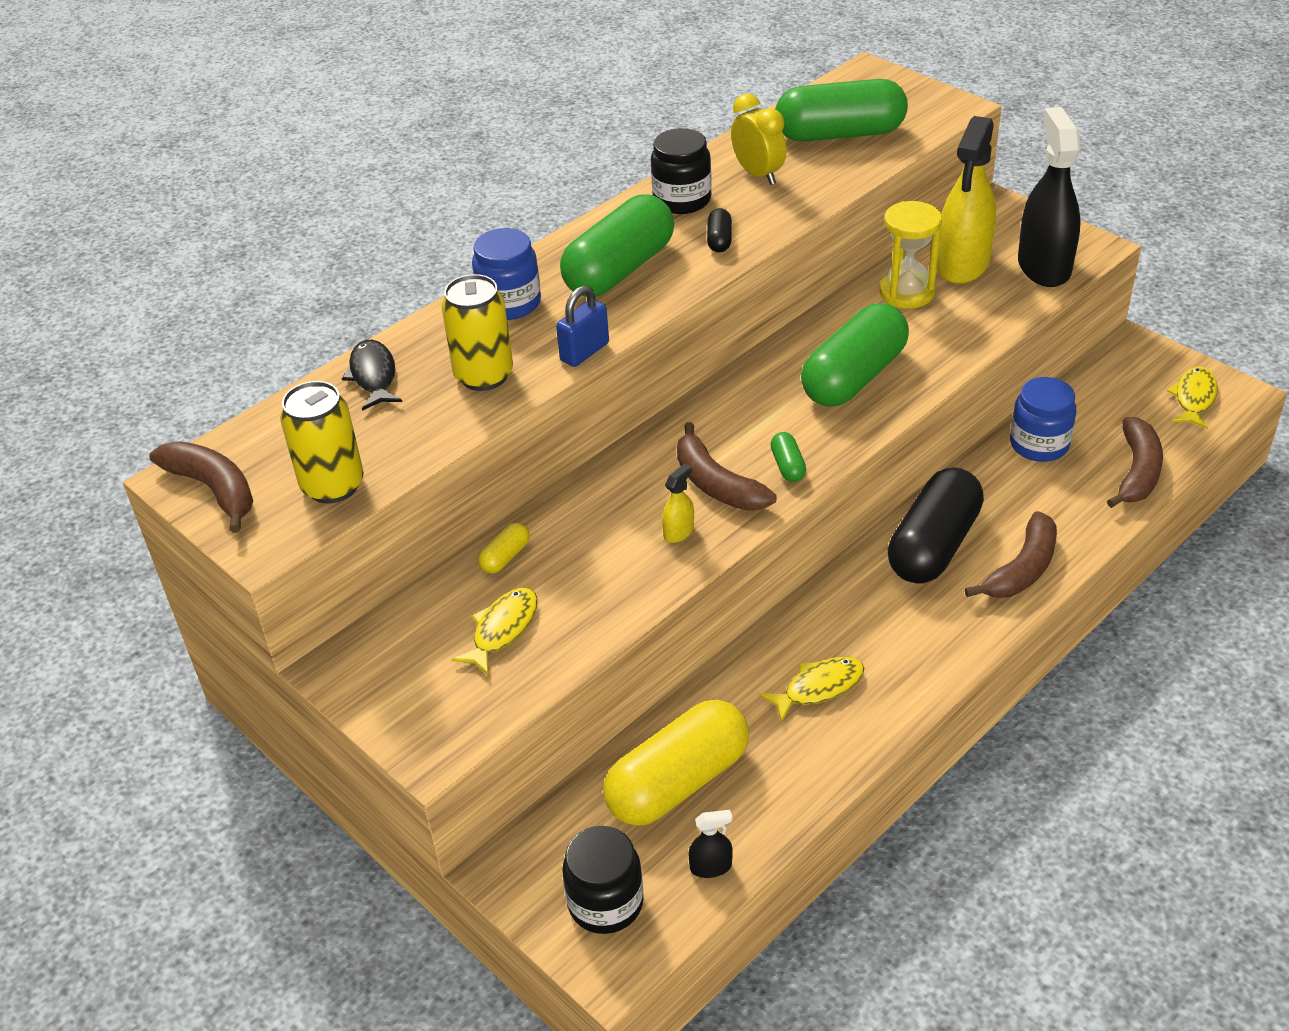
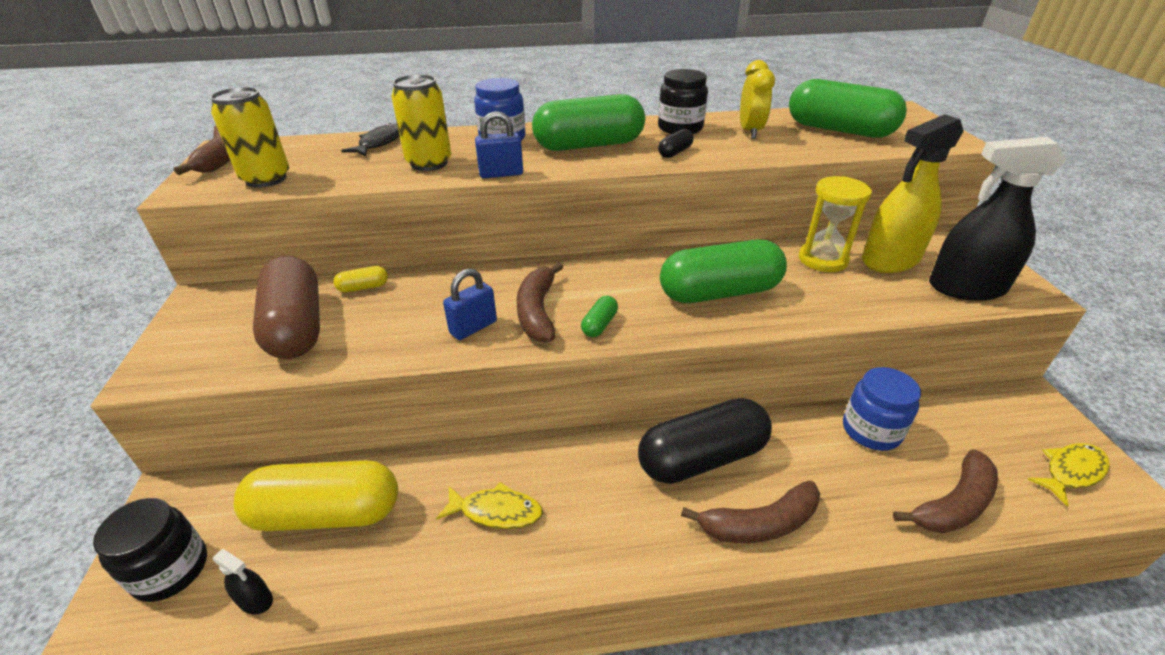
camera: 35 degrees right, 5 degrees down
yellow fish [451,588,538,675] -> brown capsule [253,256,320,359]
yellow spray bottle [662,464,694,543] -> blue padlock [443,268,497,340]
black spray bottle [1018,107,1081,287] -> black spray bottle turned 120 degrees counterclockwise [929,137,1066,301]

